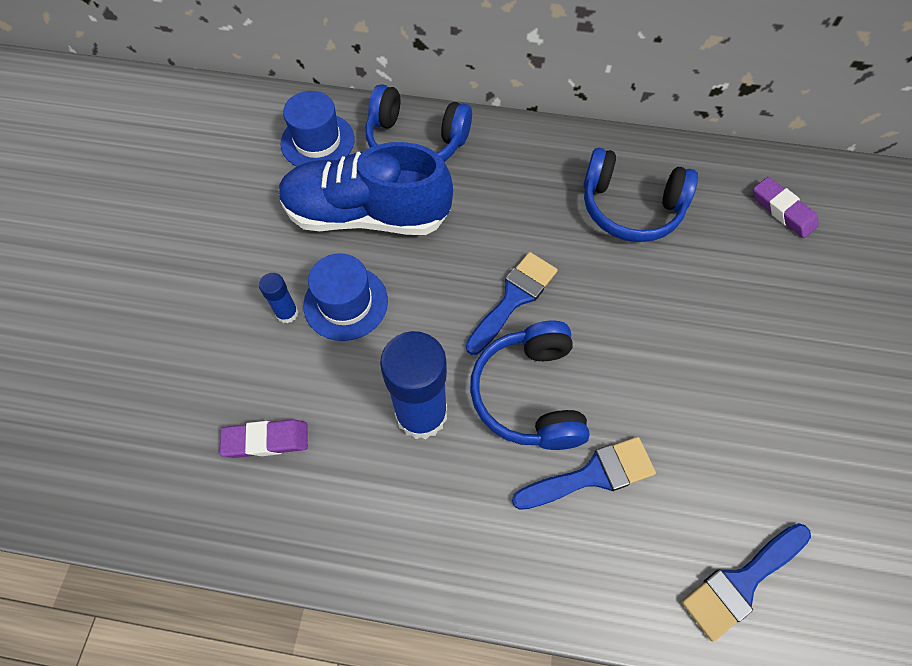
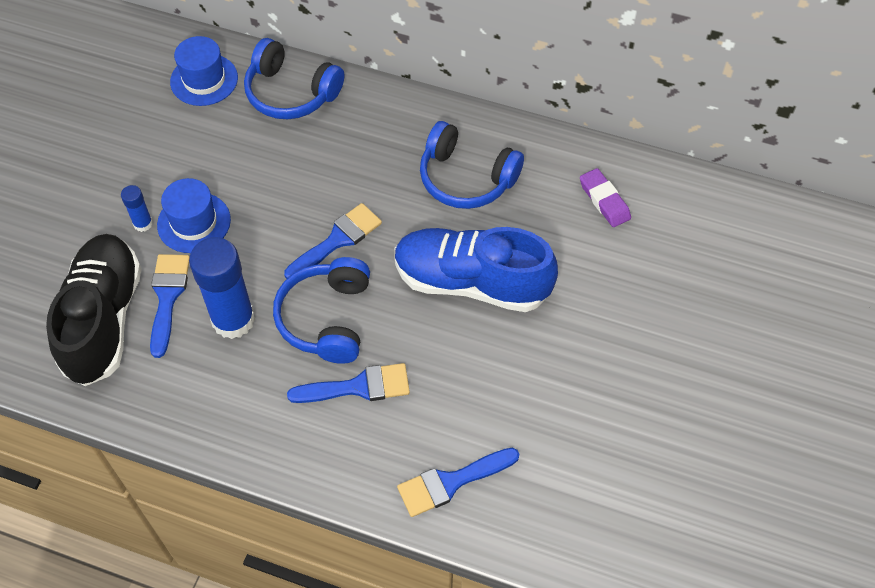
camera: 10 degrees right, 5 degrees down
purple eraser [220,419,308,458] -> black shoe [46,234,142,386]
blue shoe [279,142,453,235] -> blue shoe moved to [395,227,558,312]
none -> blue brush [150,254,190,358]

